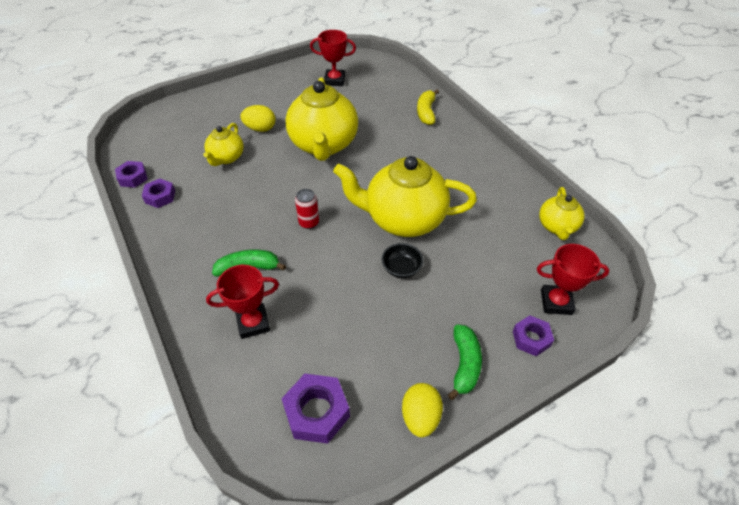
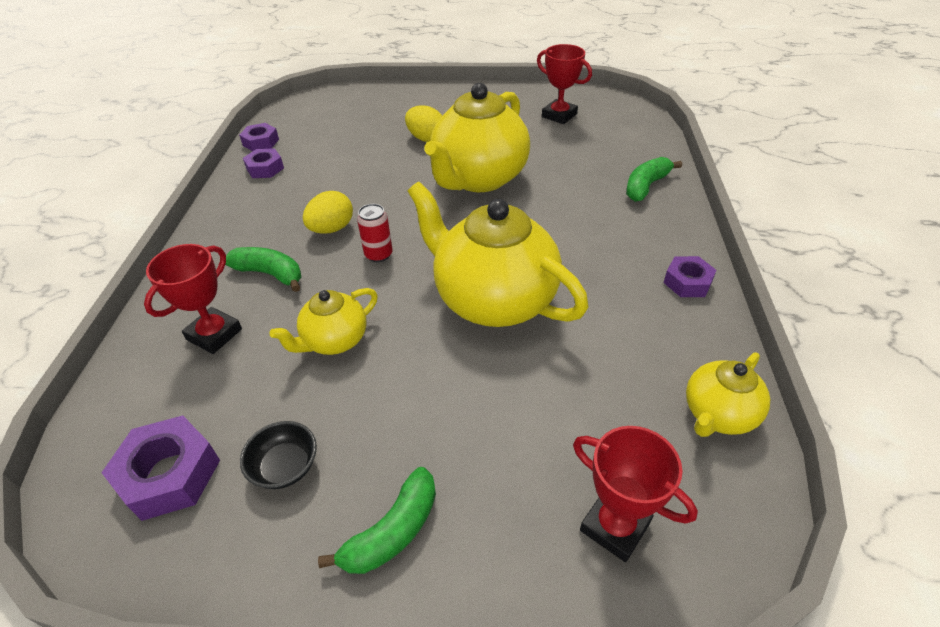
camera: 35 degrees right, 5 degrees down
yellow teapot [203,123,244,166] -> yellow teapot moved to [269,288,378,355]
red trophy [206,265,279,339] -> red trophy turned 75 degrees counterclockwise [144,244,242,354]
black bowl [381,243,424,278] -> black bowl moved to [240,421,317,489]
yellow egg [402,383,443,437] -> yellow egg moved to [303,191,353,234]
yellow banana [417,89,439,125] -> green banana [626,157,682,202]
purple nut [513,315,554,356] -> purple nut moved to [663,256,716,297]

